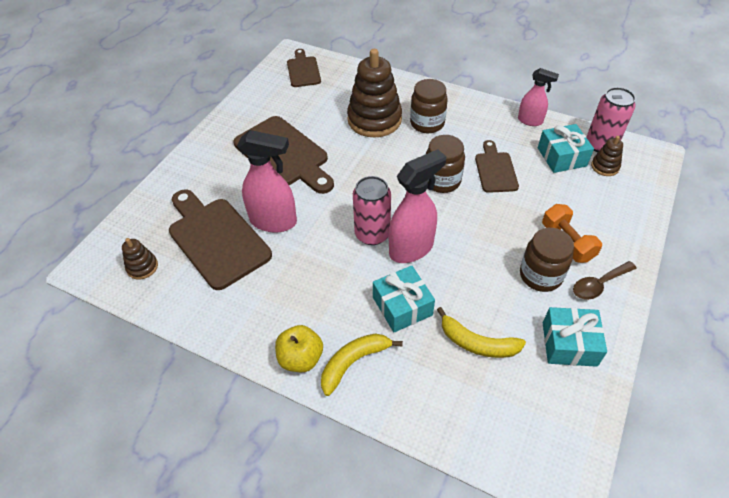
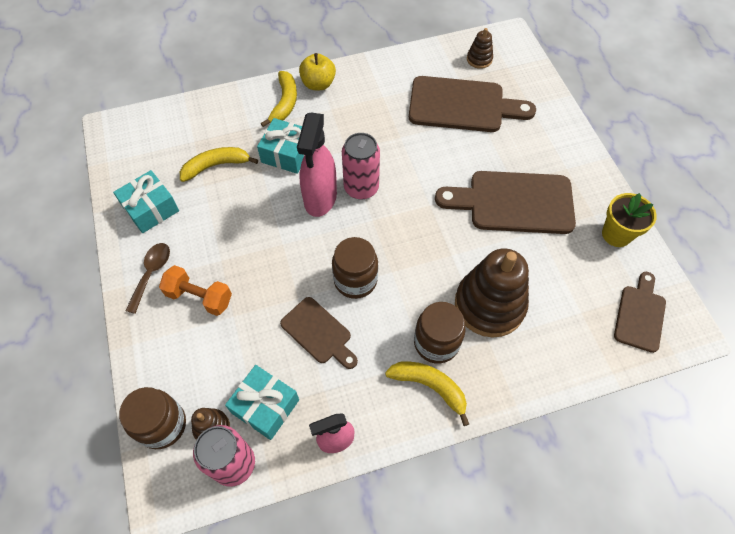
camera: 135 degrees right, 10 degrees up
pink spray bottle [237,130,297,233] -> none
brown cutting board [287,49,321,87] -> brown cutting board turned 105 degrees counterclockwise [614,272,666,353]
brown jar [520,228,574,292] -> brown jar moved to [119,387,186,449]
none -> yellow banana [385,362,469,426]
none -> yellow flower pot [602,193,657,247]

